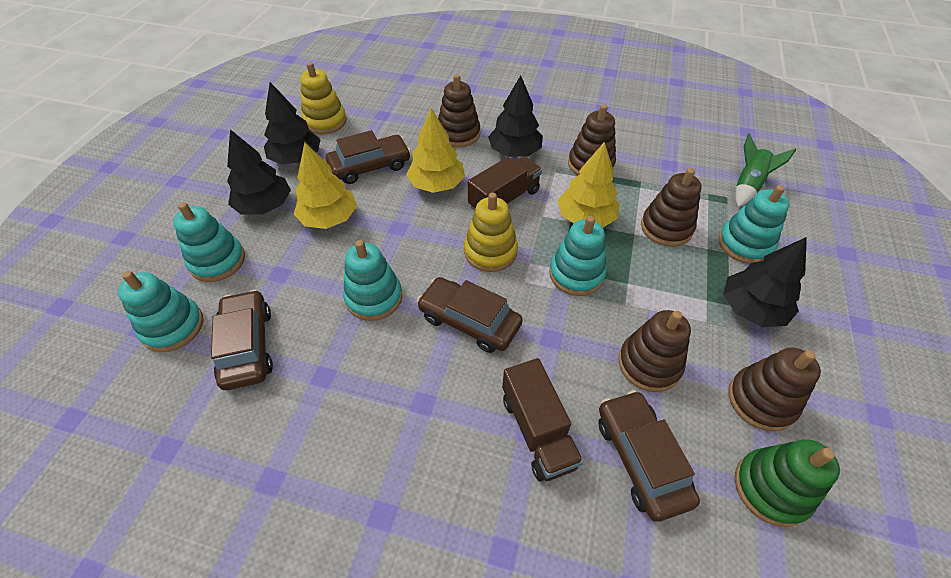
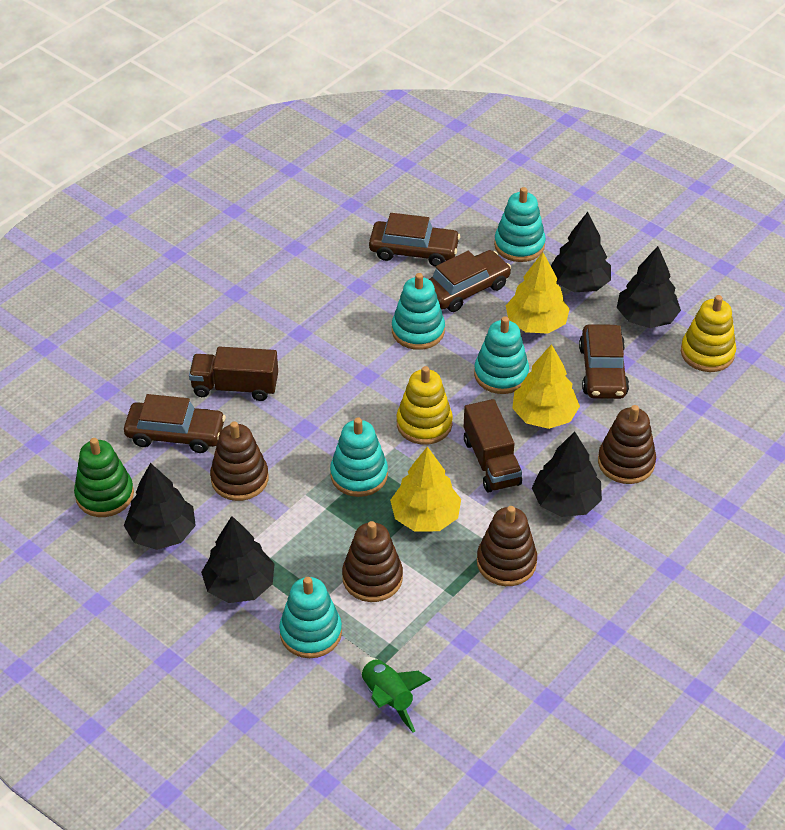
camera: 115 degrees right, 5 degrees down
turquoise stacking toy [118,271,203,352] -> turquoise stacking toy moved to [474,316,529,394]
brown car [417,277,523,353] -> brown car moved to [429,250,512,312]
brown stacking toy [728,347,821,431] -> black tree [124,463,196,550]

